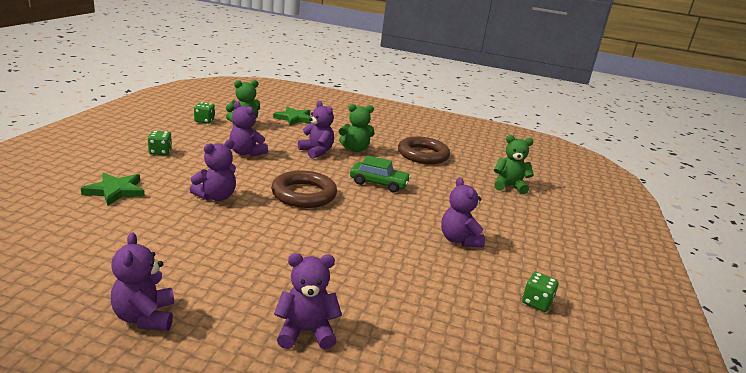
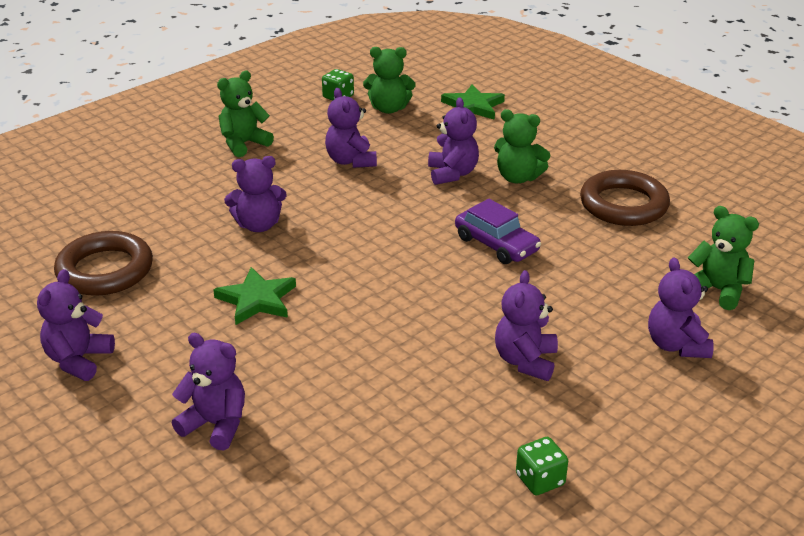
camera: 35 degrees right, 10 degrees up
green star [81,173,145,206] -> green star moved to [213,267,296,325]
green dice [148,131,172,155] -> green teddy bear [217,71,274,157]
brown ring [271,170,337,208] -> brown ring moved to [54,231,153,296]
green car [350,155,411,192] -> purple car [455,199,541,264]
none -> purple teddy bear [648,257,714,358]

